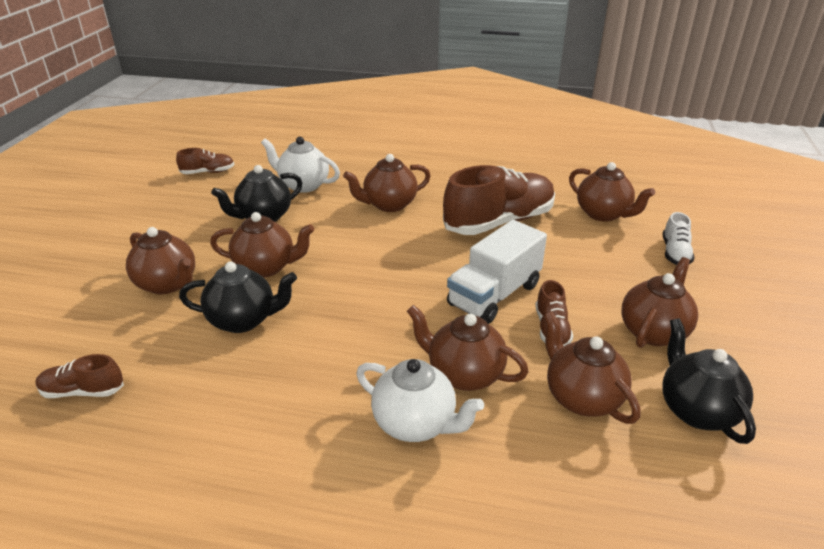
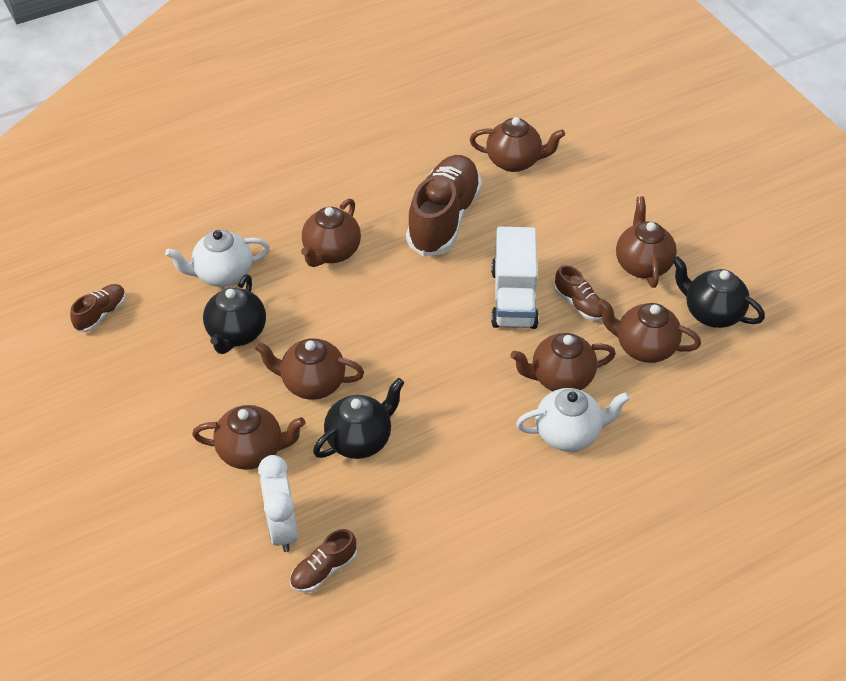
camera: 40 degrees left, 15 degrees up
brown teapot [210,212,314,278] -> brown teapot turned 135 degrees counterclockwise [254,338,364,400]
white shoe [663,212,695,265] -> none
none -> white clock [258,455,298,552]

